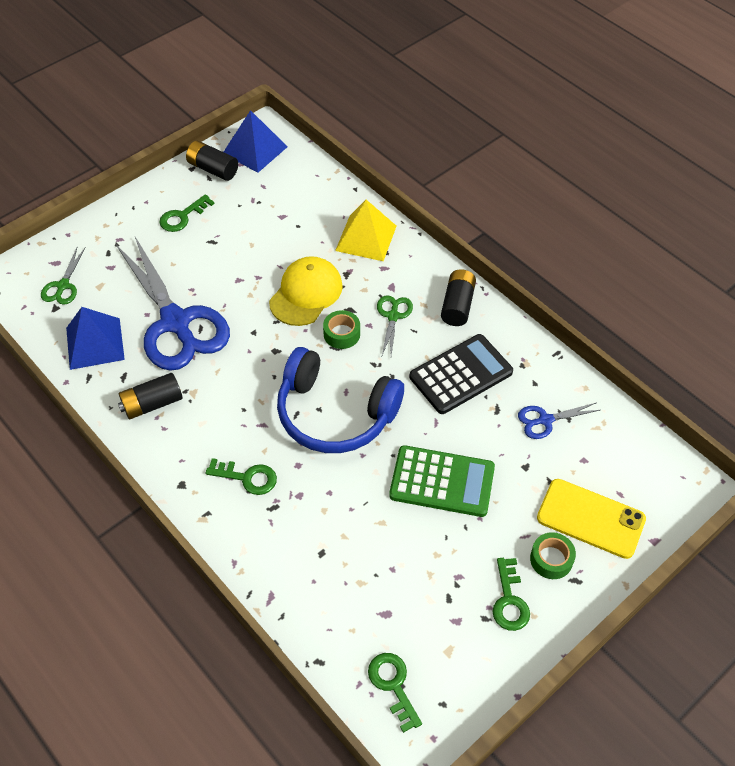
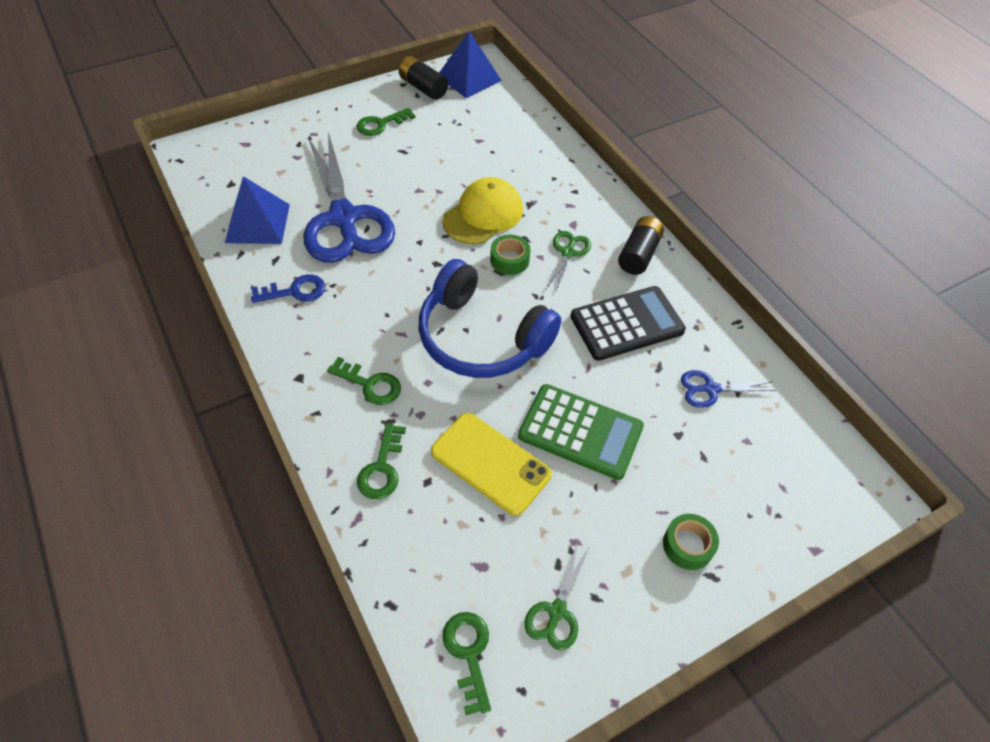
camera: 10 degrees right, 0 degrees up
green scissors [41,247,86,305] -> green scissors moved to [524,542,590,650]
black battery [118,373,183,419] -> blue key [251,274,325,303]
yellow pyramid [335,200,397,261] -> none
green key [492,558,530,631] -> green key moved to [357,423,406,499]
yellow phone [537,479,646,559] -> yellow phone moved to [431,413,552,516]

